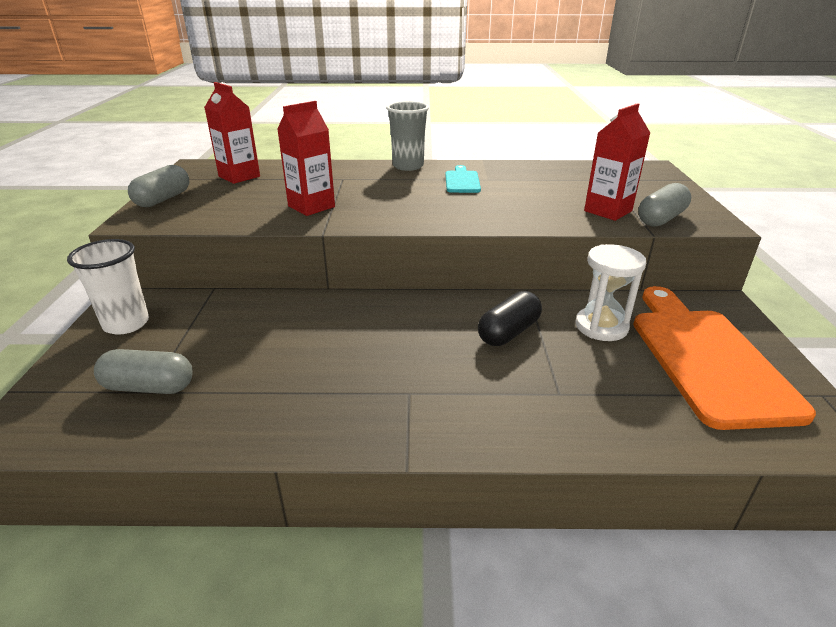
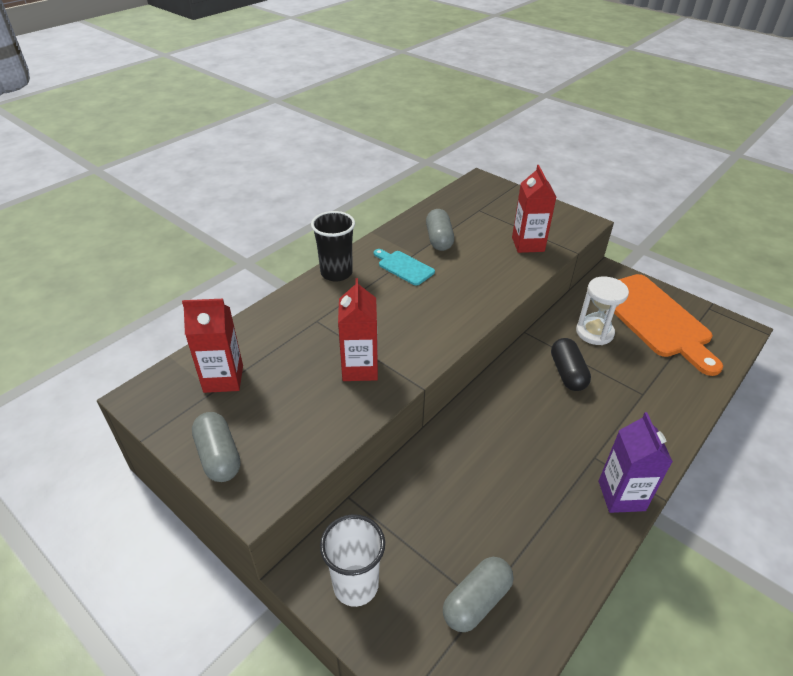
camera: 50 degrees left, 10 degrees up
grey cup [386,101,429,171] -> black cup [311,211,355,282]
orange cutting board [633,286,816,430] -> orange cutting board turned 150 degrees counterclockwise [614,274,723,376]
grey capsule [638,183,691,227] -> grey capsule moved to [426,209,454,251]
none -> purple carton [599,412,673,513]

